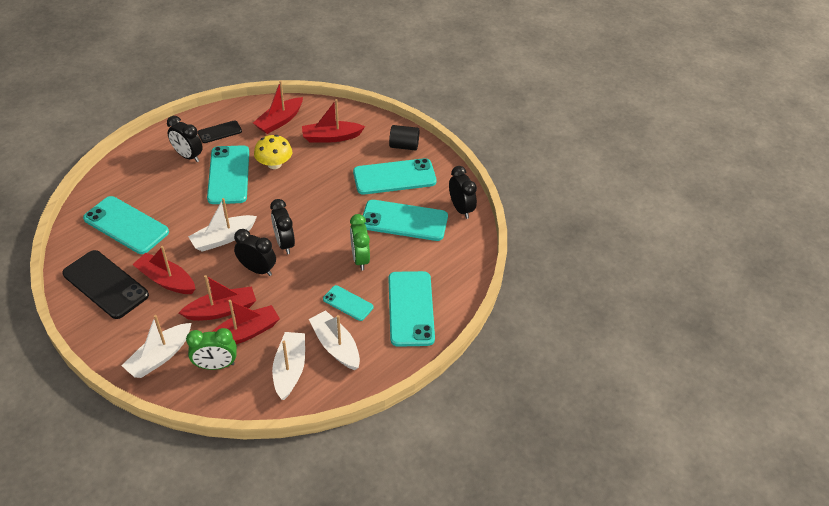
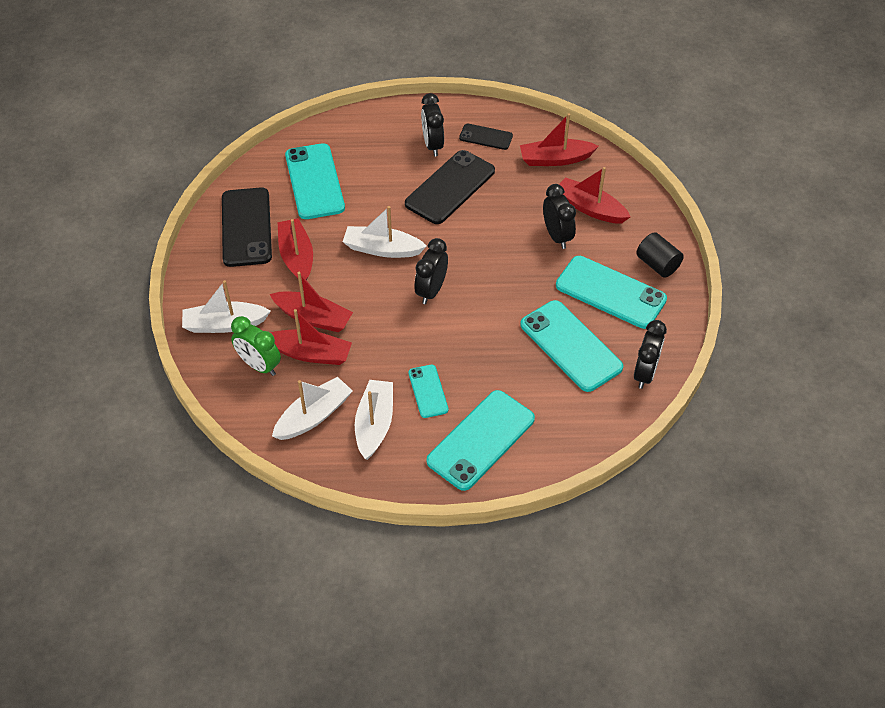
camera: 45 degrees right, 5 degrees up
turquoise phone [207,145,249,204] -> black phone [405,150,495,224]
black clock [234,229,276,276] -> black clock moved to [543,184,576,249]
yellow mushroom [254,135,292,169] -> none
green clock [350,214,370,271] -> none

